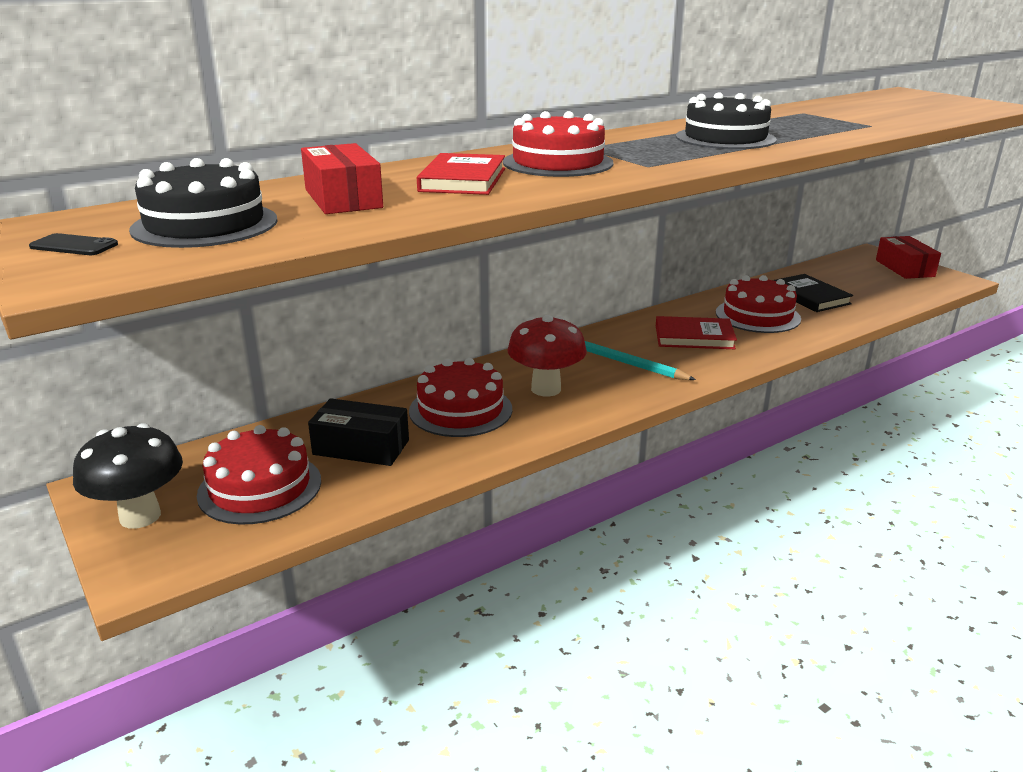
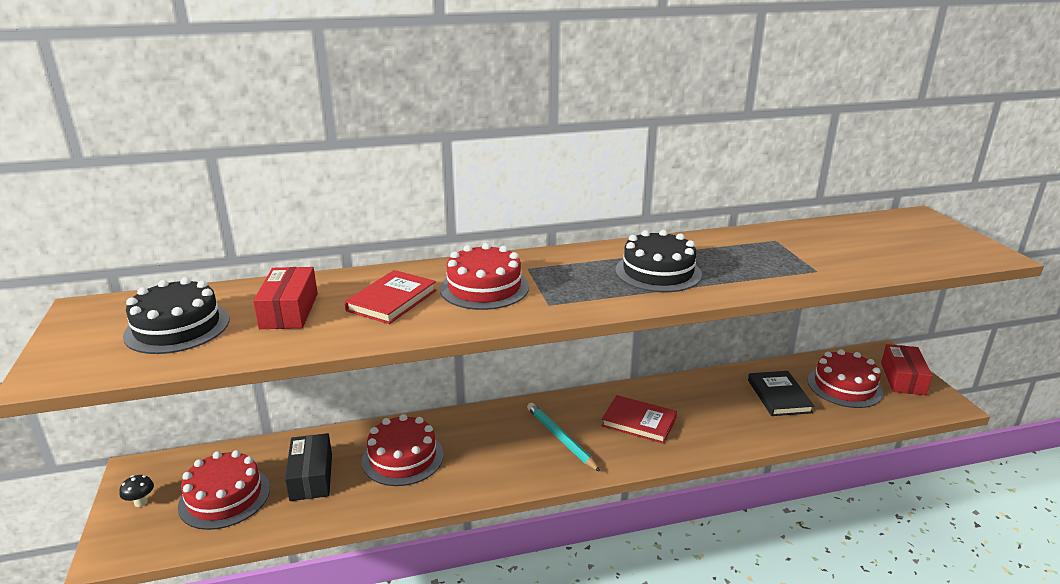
camera: 20 degrees right, 0 degrees up
black phone [29,233,118,255] -> none
black mushroom [73,423,183,529] -> black mushroom [120,475,154,507], size x0.45
black box [308,398,409,466] -> black box turned 45 degrees clockwise [285,433,332,501]
red mushroom [507,315,587,397] -> none
red cake [716,275,801,333] -> red cake moved to [808,349,883,408]

